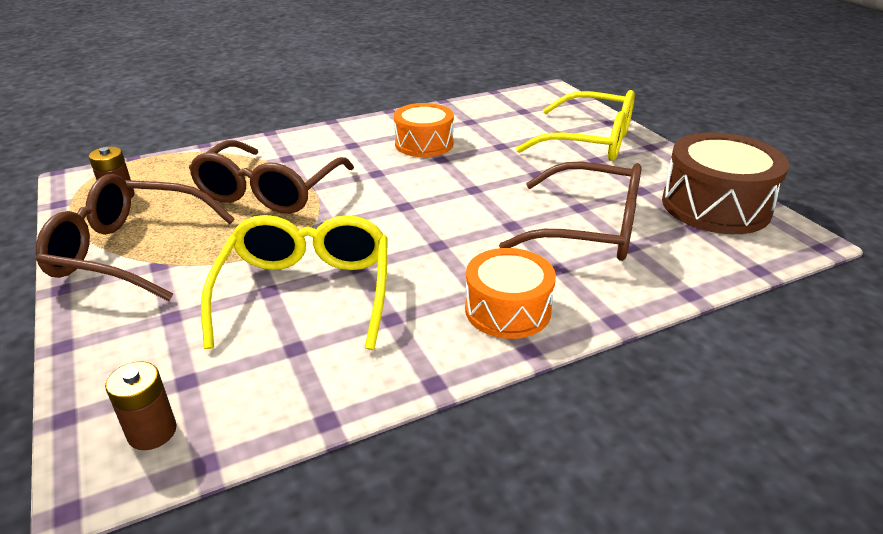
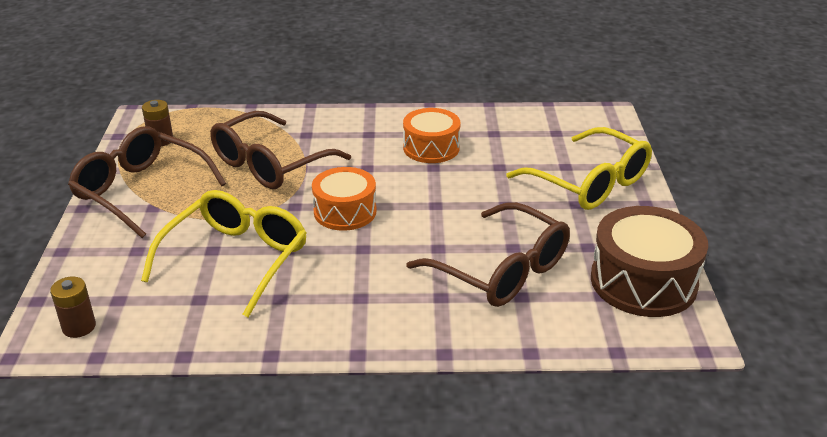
camera: 25 degrees right, 0 degrees up
orange drum [465,248,556,339] -> orange drum moved to [312,167,376,231]

